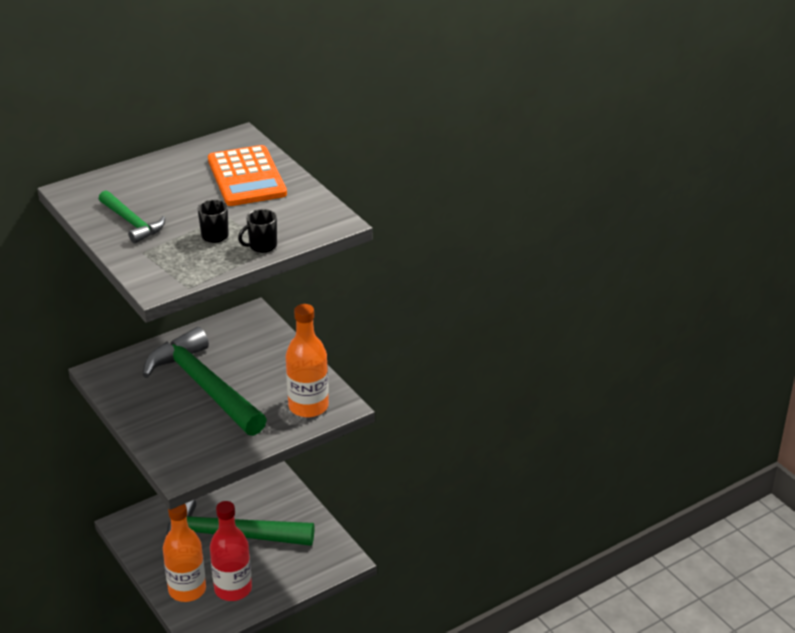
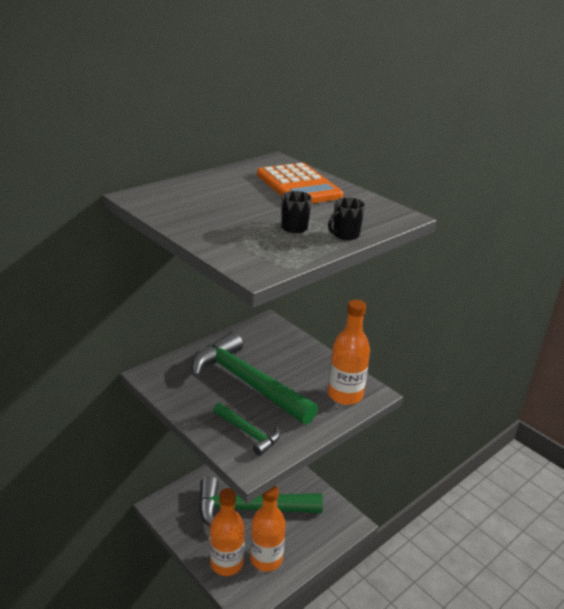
camera: 10 degrees left, 5 degrees down
green hammer [99,190,165,243] -> green hammer moved to [213,403,280,456]
red bottle [210,501,252,601] -> orange bottle [250,486,286,571]

